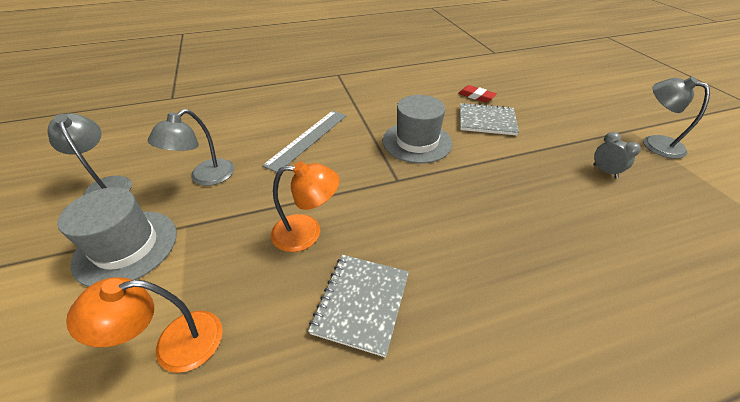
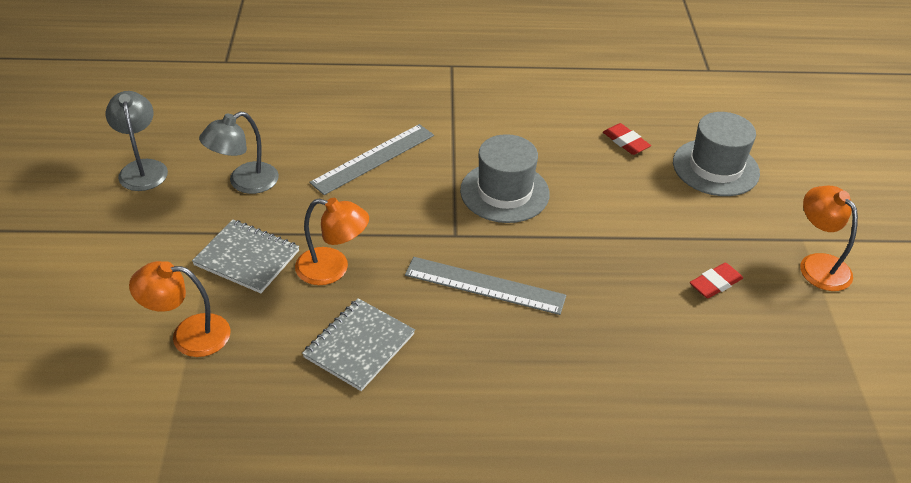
camera: 15 degrees right, 0 degrees up
grey hat [57,187,177,287] -> grey hat moved to [673,112,760,196]
grey notebook [460,103,519,135] -> grey notebook moved to [192,220,300,293]
grey clock [593,132,641,178] -> red eraser [690,263,743,298]
grey lamp [643,77,710,159] -> orange lamp [800,186,858,291]
none -> grey ruler [405,257,566,315]

